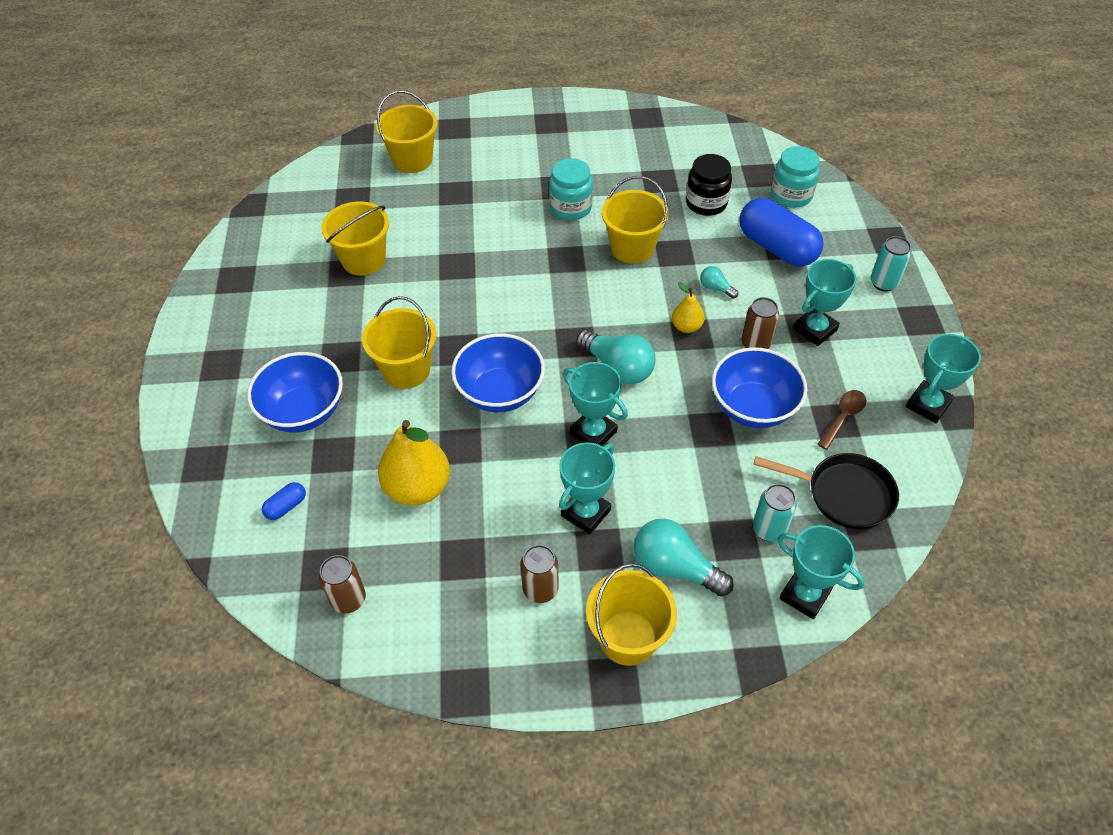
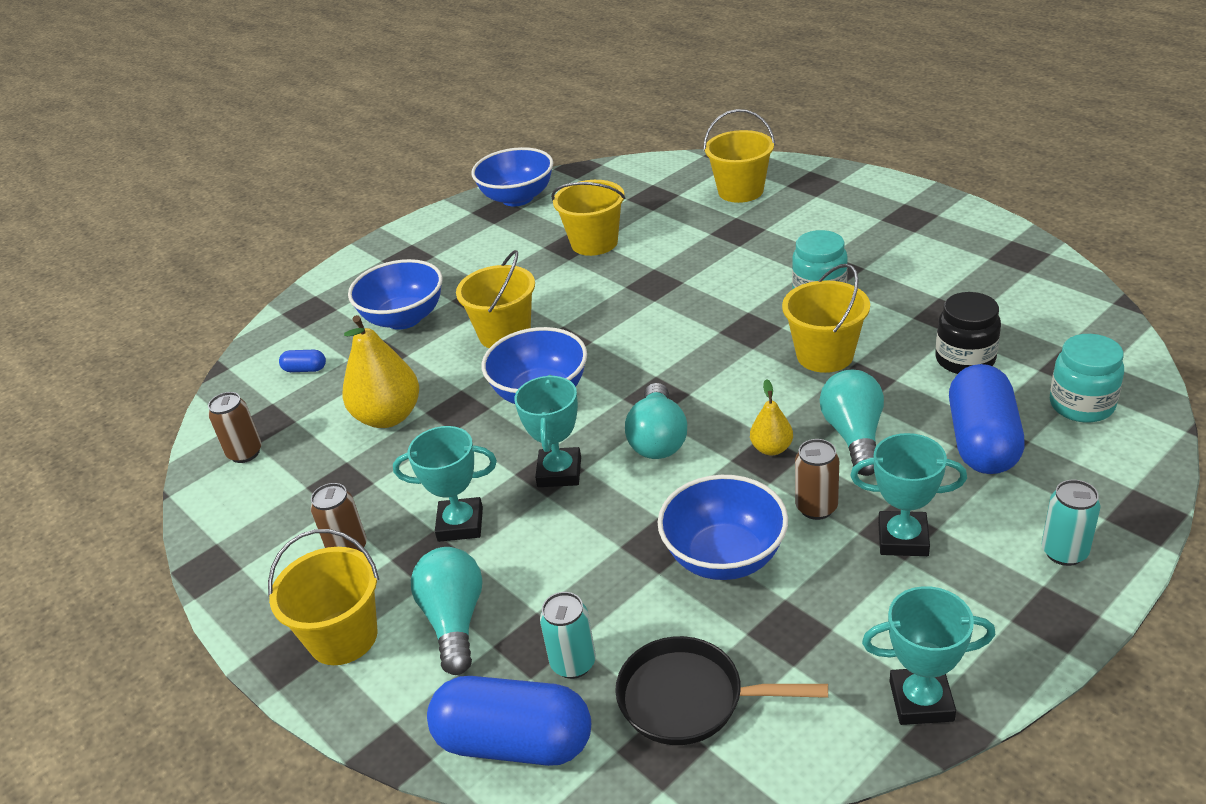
camera: 55 degrees right, 15 degrees down
turquoise light bulb [700,266,738,299] -> turquoise light bulb [820,370,884,476], size x2.01
black pan [753,453,899,529] -> black pan turned 120 degrees clockwise [615,636,828,745]
turquoise trophy [777,525,865,619] -> blue capsule [427,676,591,766]
brown spoon [817,390,867,450] -> none
none -> blue bowl [471,147,553,206]

